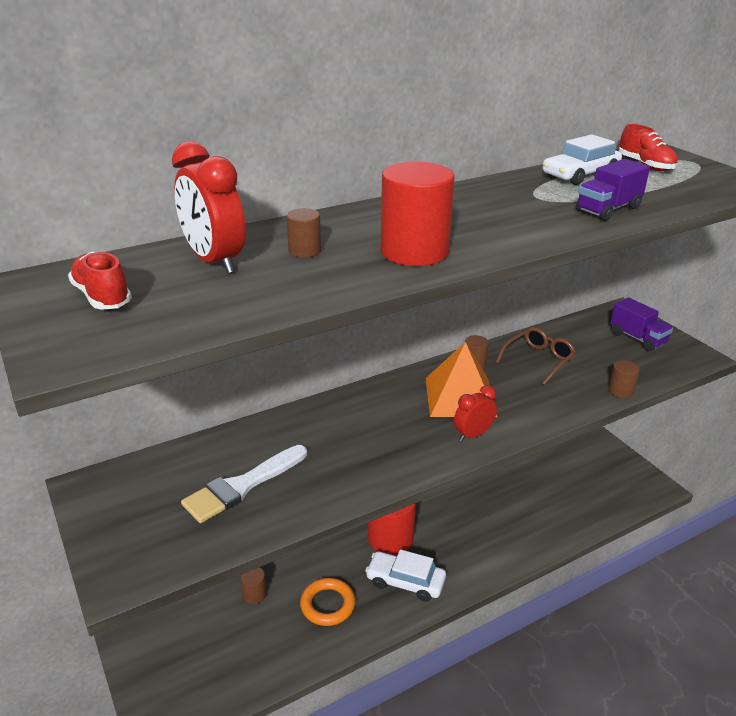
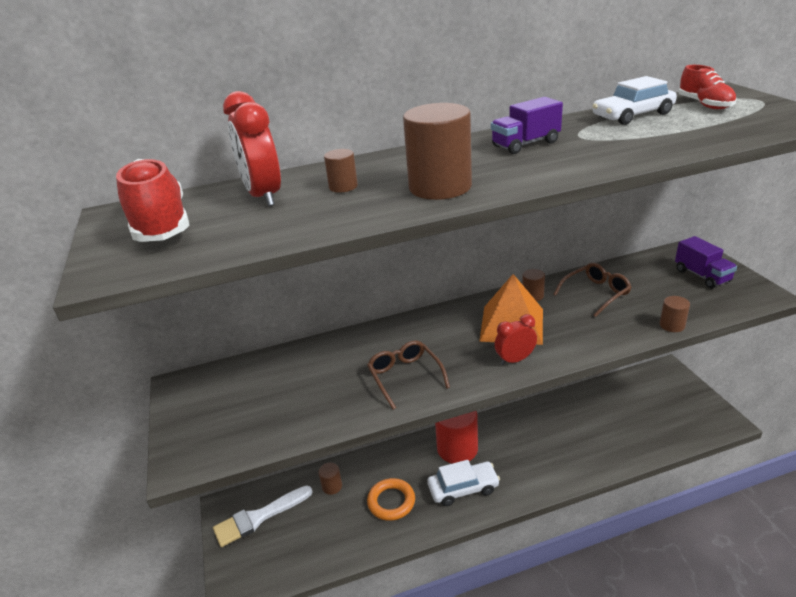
camera: 15 degrees right, 0 degrees up
red shoe [68,252,132,310] -> red shoe [116,159,190,242], size x1.66
white brush [181,445,307,523] -> white brush moved to [213,485,313,547]
white car [365,549,446,602] -> white car turned 135 degrees clockwise [427,460,500,506]
red cylinder [381,162,454,266] -> brown cylinder [403,103,472,200]
purple truck [576,159,650,221] -> purple truck moved to [491,97,563,154]
none -> brown glasses [367,340,450,410]

